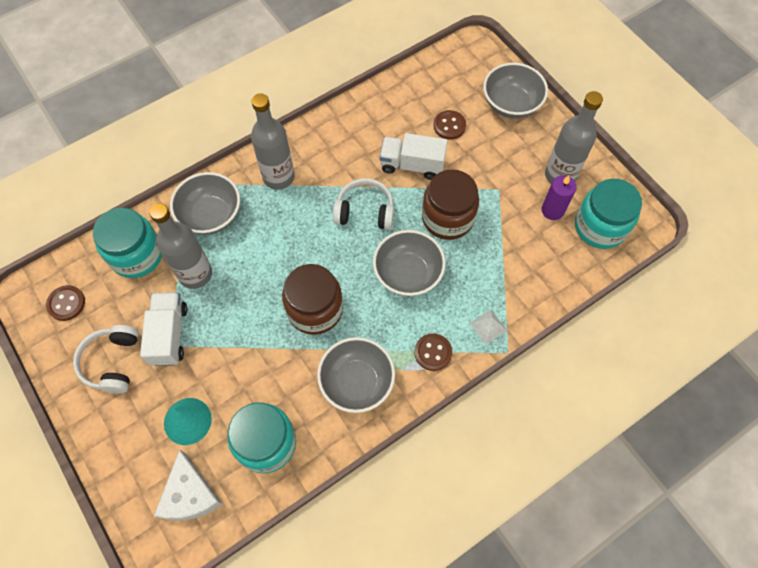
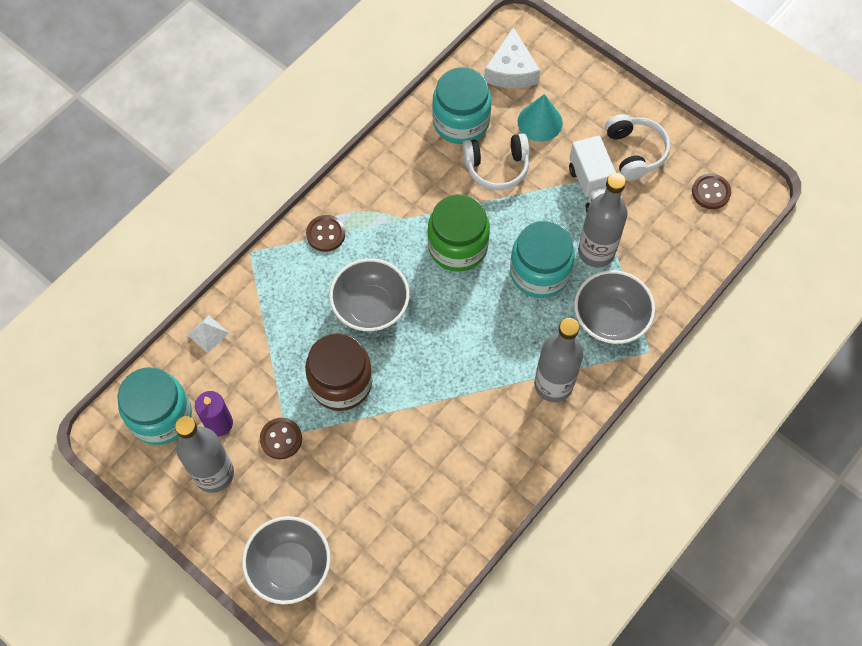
camera: 165 degrees right, 0 degrees up
turquoise jar [93,208,162,278] -> turquoise jar moved to [510,221,575,298]
white cheese [154,449,222,521] -> white cheese turned 150 degrees counterclockwise [484,27,540,88]
brown jar [282,264,343,335] -> green jar [427,194,490,272]
grey bowl [317,337,395,413] -> none
white headphones [333,178,394,230] -> white headphones moved to [462,133,529,190]
white truck [380,133,448,180] -> none
brown button [433,110,466,140] -> brown button moved to [260,418,302,459]
white pyramid [469,310,507,345] -> white pyramid moved to [188,315,229,353]

